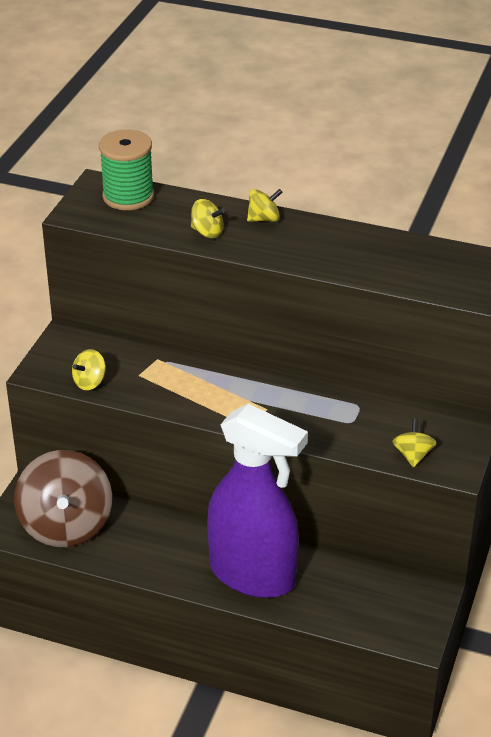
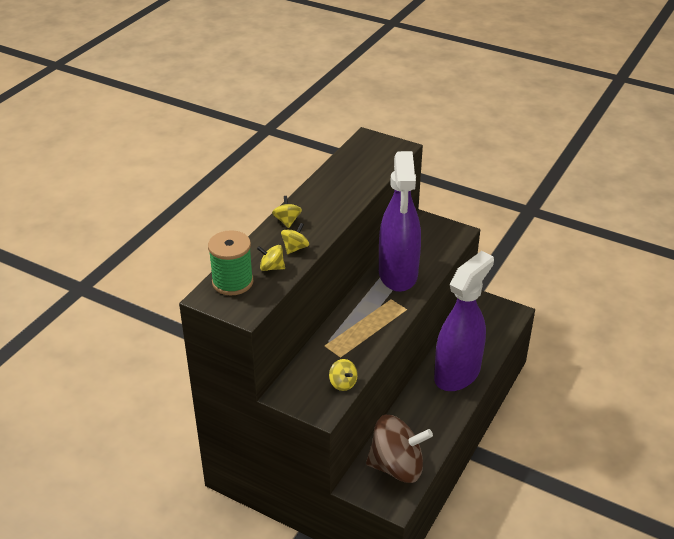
camera: 80 degrees left, 0 degrees up
yellow spinning top [392,419,436,467] -> yellow spinning top moved to [257,245,285,271]
none -> purple spray bottle [379,151,421,292]

